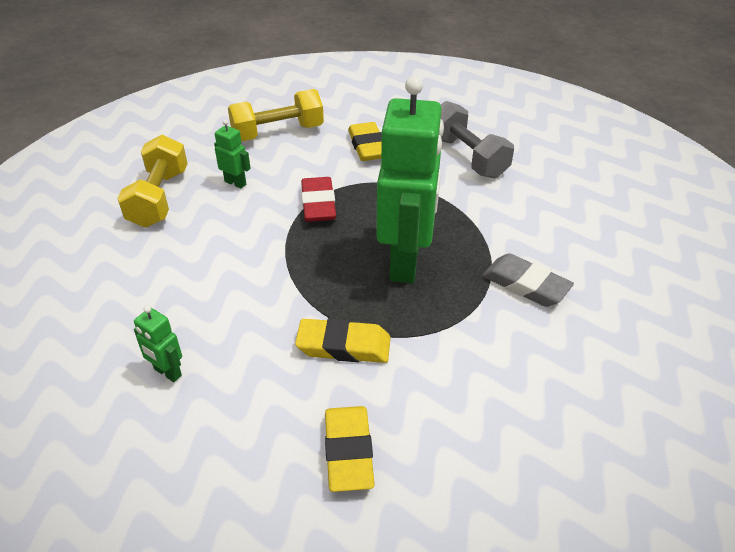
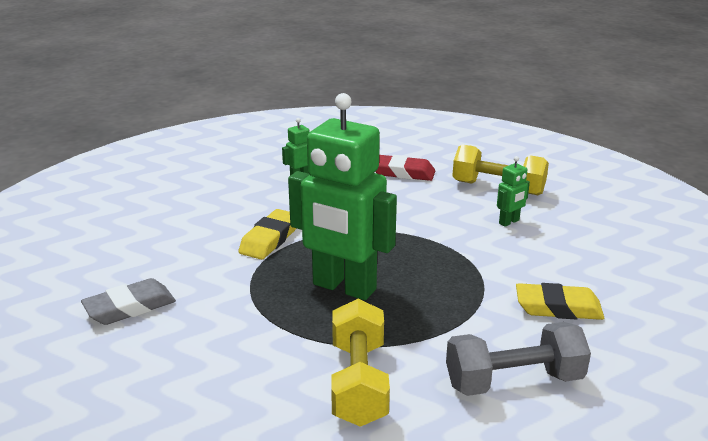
camera: 110 degrees right, 15 degrees down
yellow dumbbell [228,89,324,141] -> yellow dumbbell moved to [331,299,390,427]
red eraser [301,177,336,222] -> red eraser moved to [375,155,435,181]
yellow eraser [325,406,375,492] -> none
grey eraser [482,253,574,307] -> grey eraser moved to [81,278,176,325]

